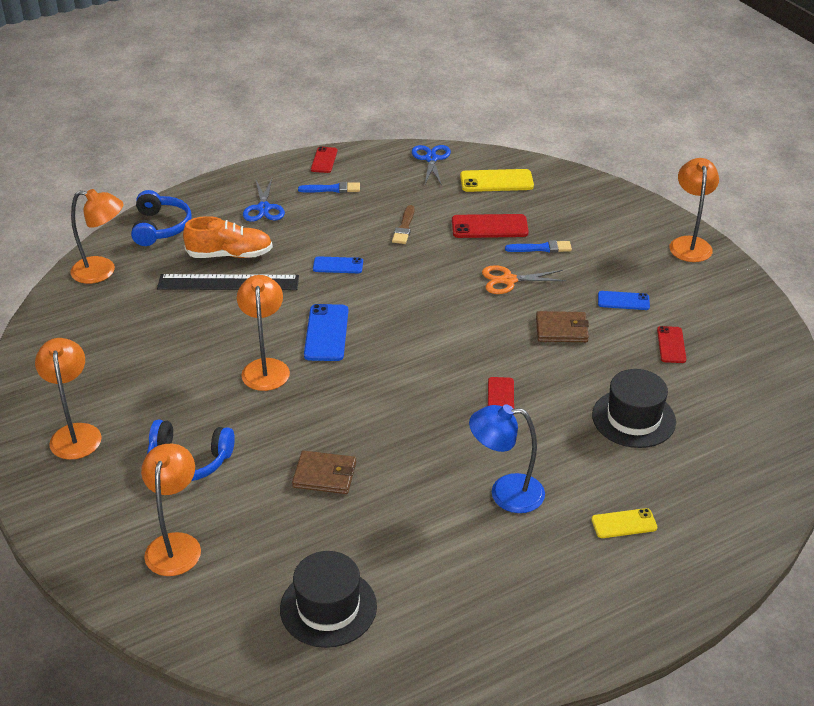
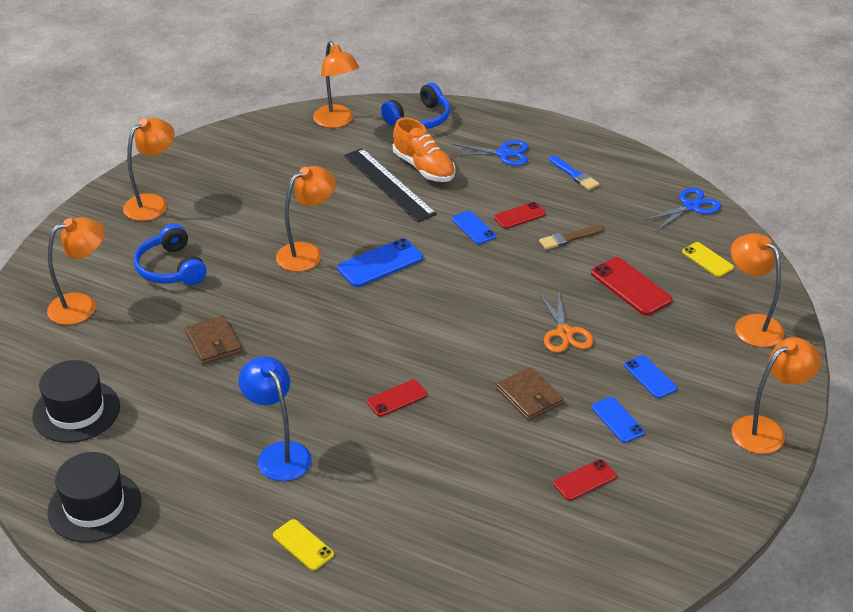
camera: 55 degrees right, 0 degrees up
blue scissors [243,179,285,222] -> blue scissors turned 135 degrees counterclockwise [450,140,528,166]
red phone [311,146,337,173] -> red phone moved to [494,202,546,229]
yellow phone [460,169,534,192] -> yellow phone [682,242,734,277], size x0.63
orange scissors [482,265,566,294] -> orange scissors turned 150 degrees counterclockwise [539,292,593,353]
blue brush [505,240,572,253] -> none
black hat [592,369,676,448] -> black hat moved to [47,452,141,542]
none -> blue phone [624,355,677,398]
none -> orange lamp [731,233,784,347]

